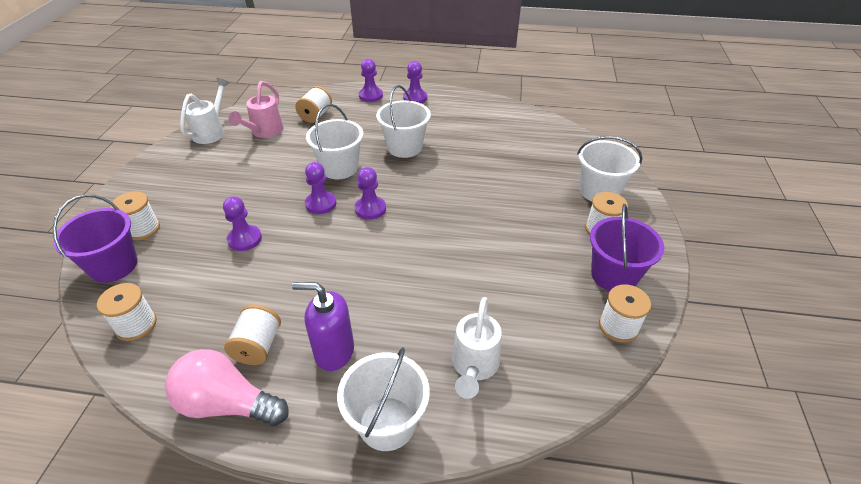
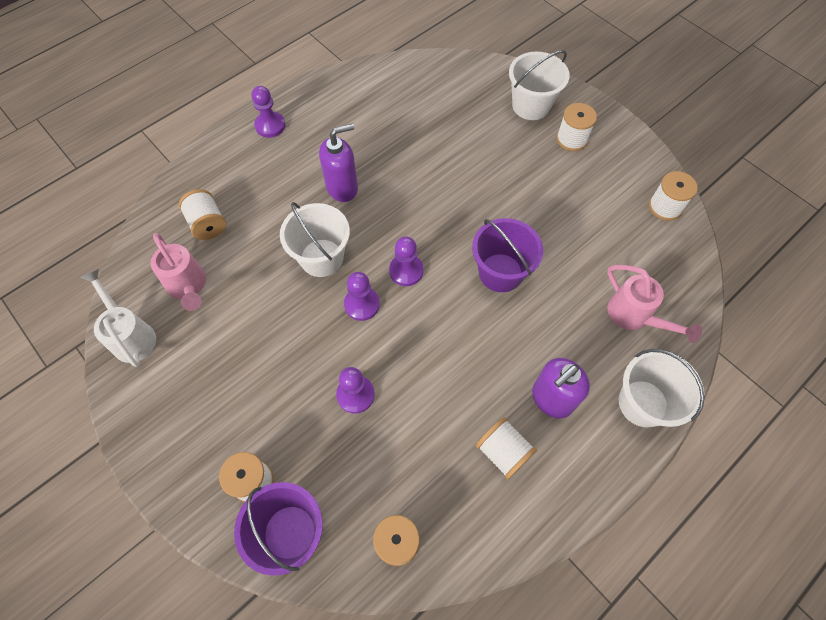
camera: 50 degrees left, 20 degrees up
pink light bulb [165,349,289,426] -> none
purple pawn [359,59,383,102] -> none
white bucket [376,85,431,158] -> purple soap dispenser [319,123,358,202]
white watering can [452,297,502,399] -> pink watering can [607,265,702,343]
purple bucket [590,204,664,291] -> purple bucket moved to [472,218,543,292]

